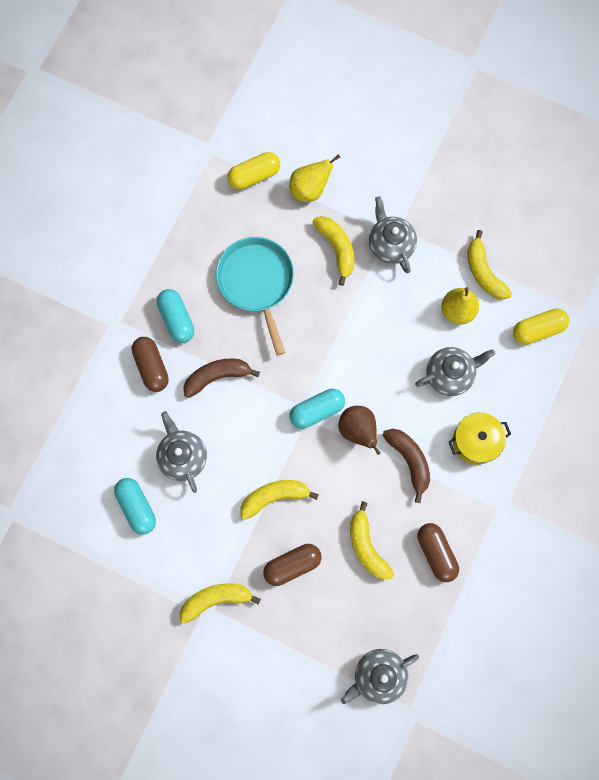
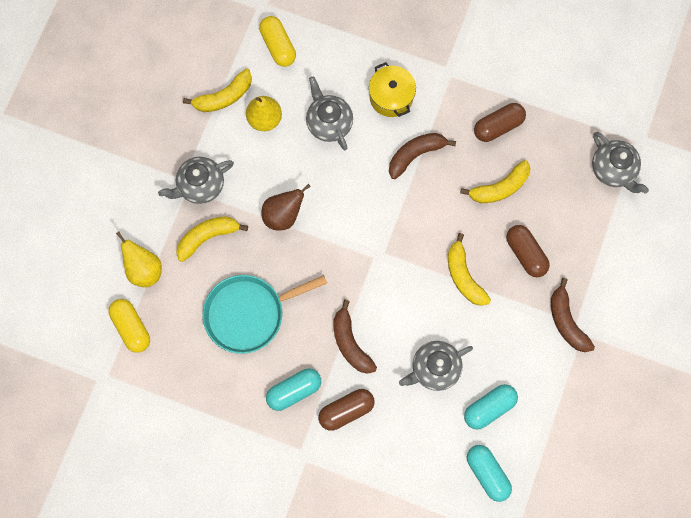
camera: 95 degrees left, 0 degrees up
yellow banana [180,583,261,624] -> brown banana [551,278,595,352]
turquoise capsule [289,389,345,429] -> turquoise capsule moved to [467,445,512,502]
brown pear [339,406,381,455] -> brown pear moved to [261,184,311,231]

